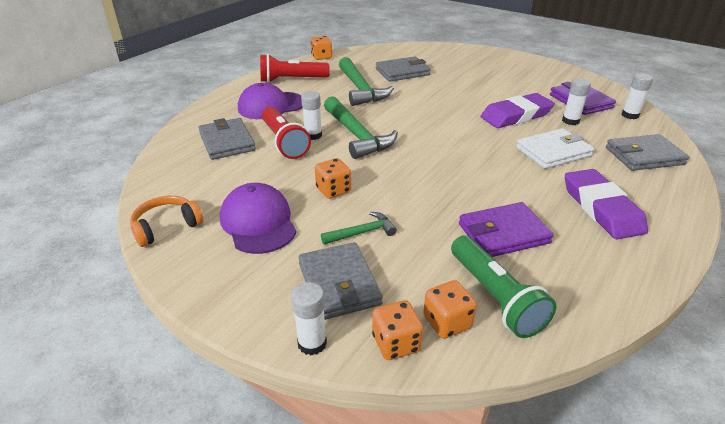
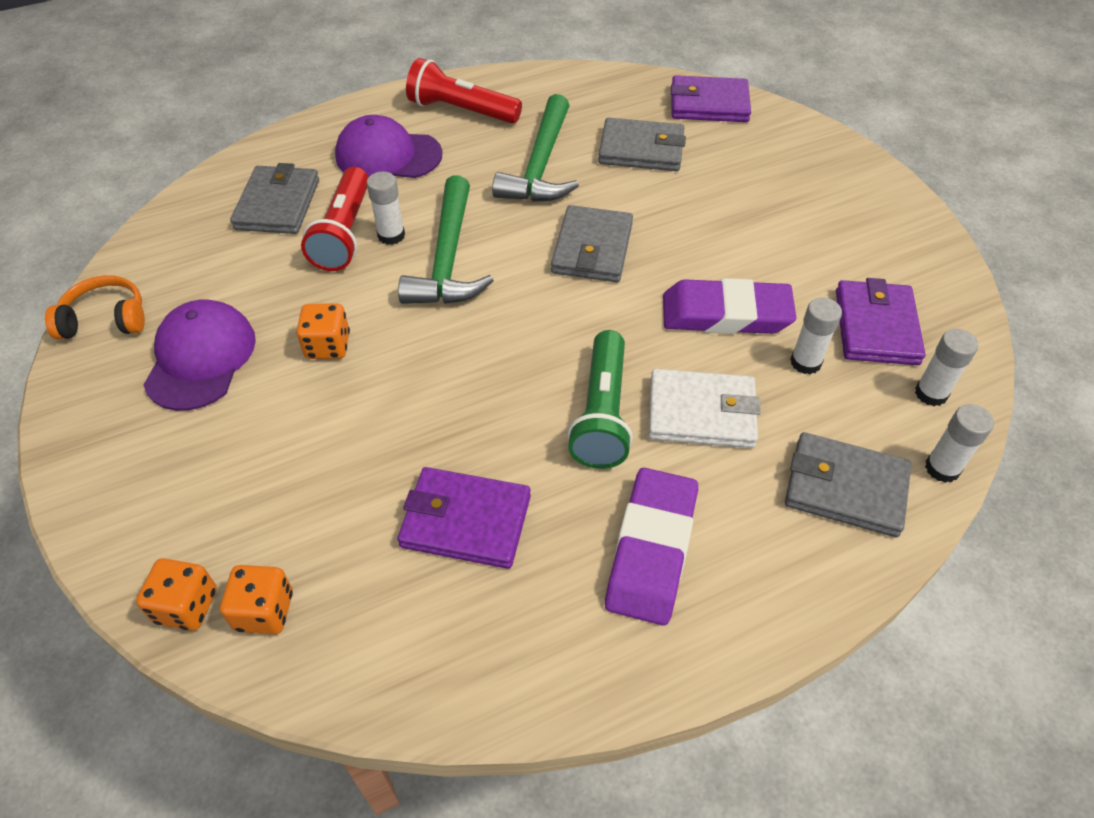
camera: 30 degrees right, 15 degrees up
white glue stick [291,282,327,355] -> white glue stick moved to [925,404,994,483]
grey wallet [298,242,383,320] -> grey wallet moved to [551,205,633,282]
orange dice [311,36,332,60] -> none
green hammer [321,212,397,245] -> none
green flashlight [451,235,557,338] -> green flashlight moved to [567,330,633,469]
none -> purple wallet [671,75,751,122]

